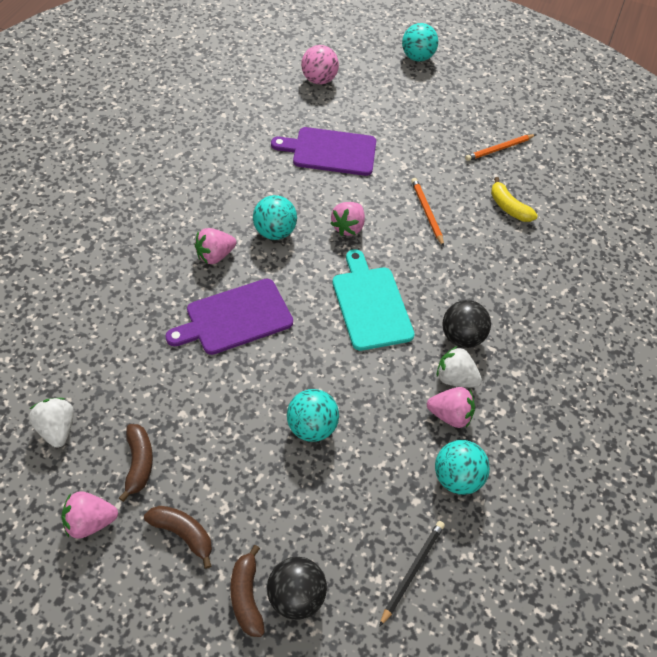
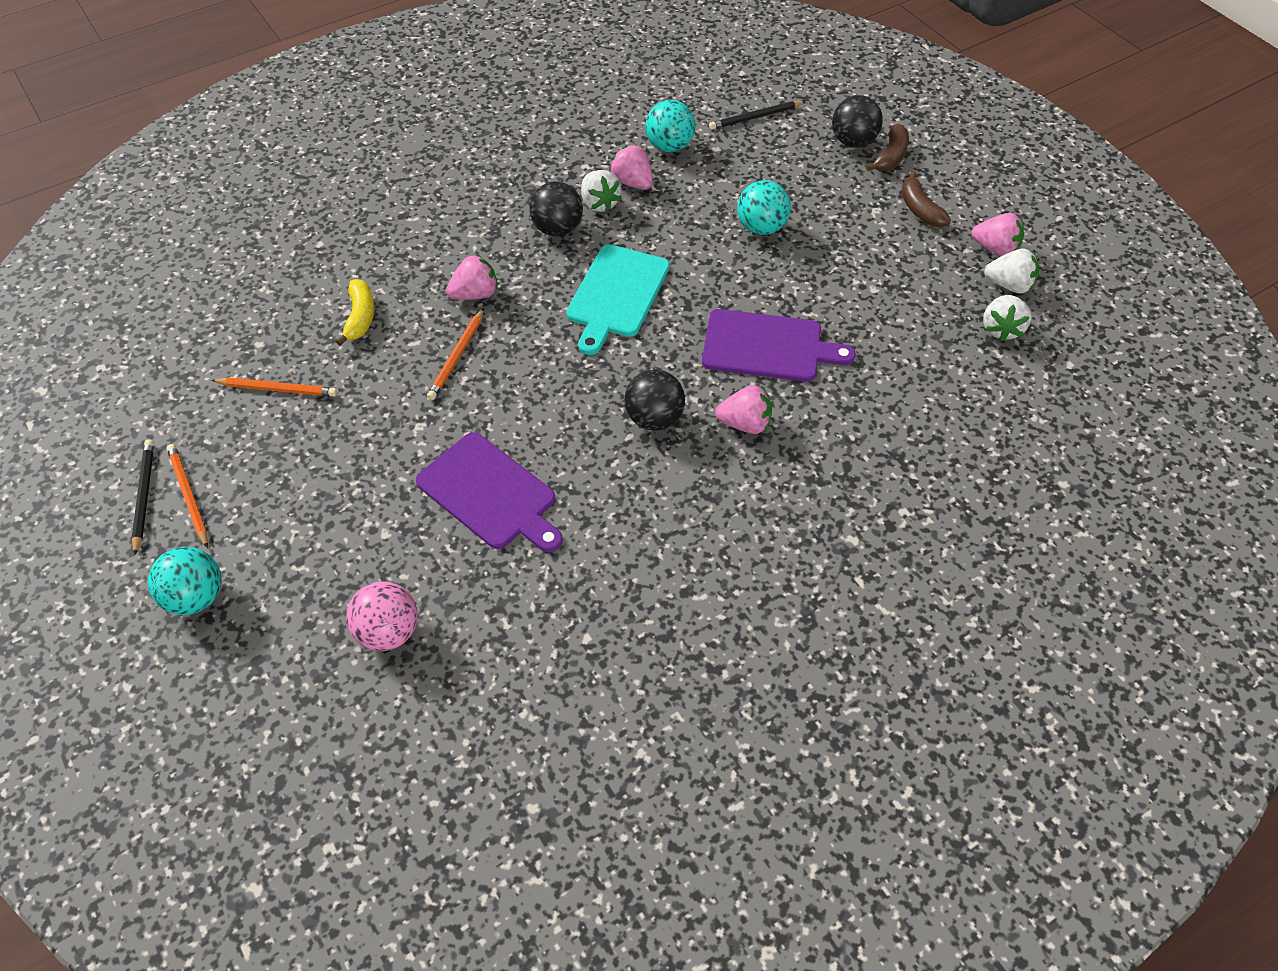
camera: 140 degrees left, 0 degrees up
brown banana [119,424,153,502] -> none
turquoise ball [253,195,297,240] -> black ball [625,370,685,431]
pink strawberry [330,202,365,236] -> pink strawberry moved to [446,254,498,300]
none -> black pencil [131,439,154,555]
none -> orange pencil [167,444,208,548]
none -> white strawberry [984,249,1039,293]

